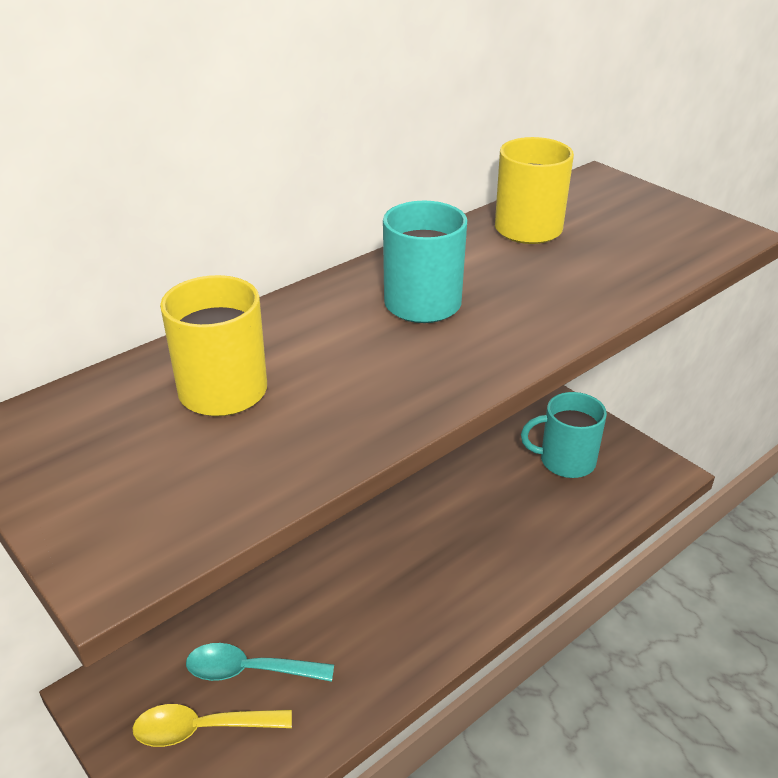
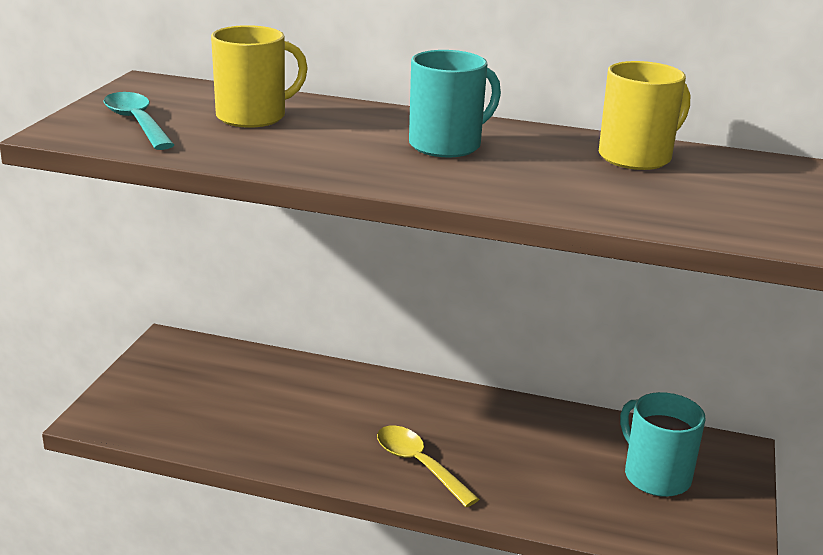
camera: 55 degrees right, 10 degrees down
yellow spoon [133,704,292,747] -> yellow spoon moved to [377,426,479,507]
turquoise spoon [186,643,334,682] -> turquoise spoon moved to [103,92,174,150]

